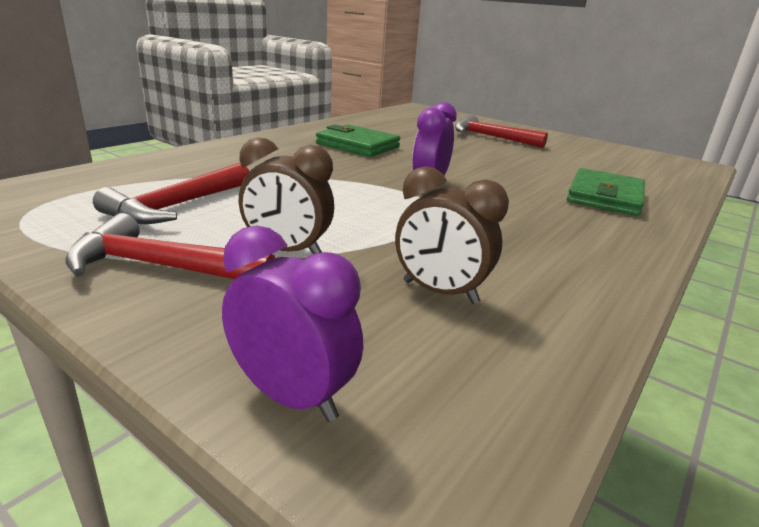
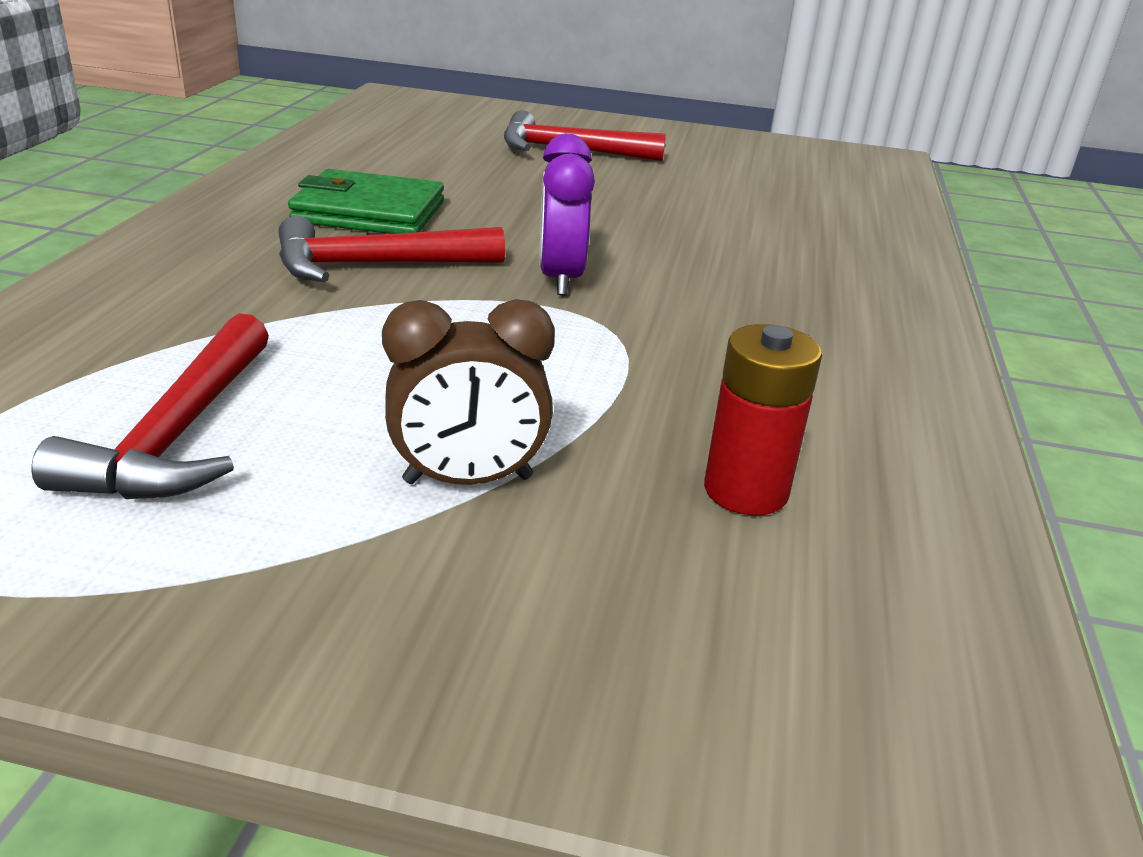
camera: 25 degrees left, 5 degrees up
red hammer [65,213,275,279] -> red hammer moved to [278,216,505,282]
purple clock [222,226,363,422] -> none
brown clock [395,166,509,304] -> red battery [704,324,822,515]
green wallet [567,168,645,216] -> none

